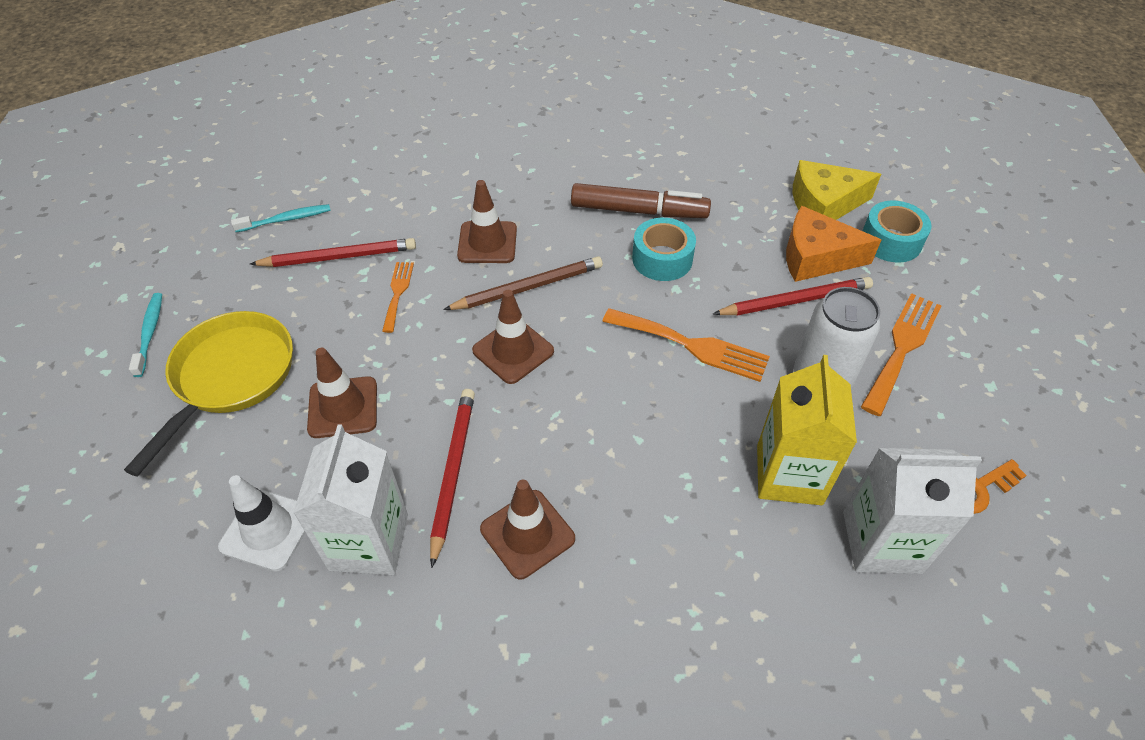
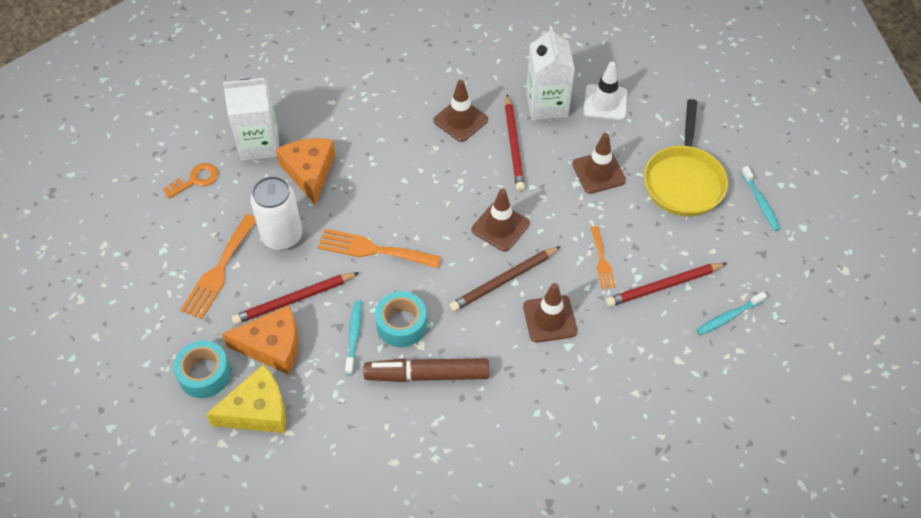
camera: 170 degrees right, 5 degrees up
yellow carton [757,355,857,505] -> orange cheese [276,138,335,205]
none -> turquoise toothbrush [345,301,362,375]

